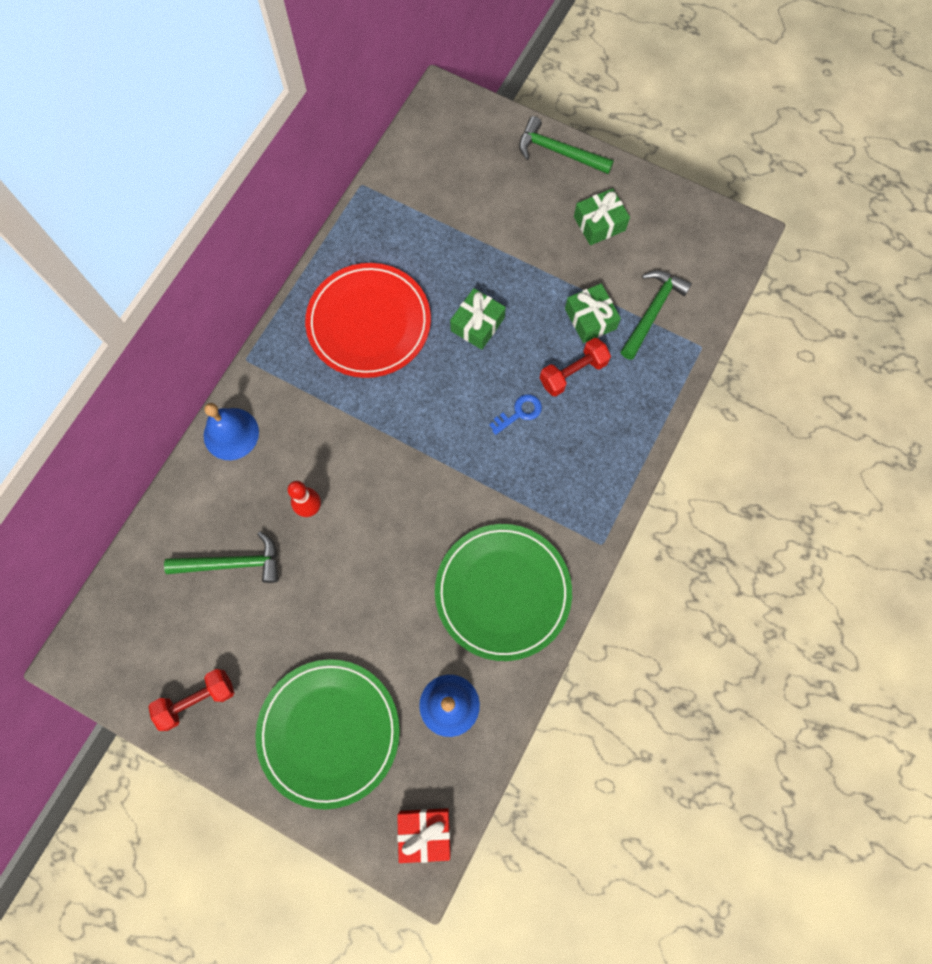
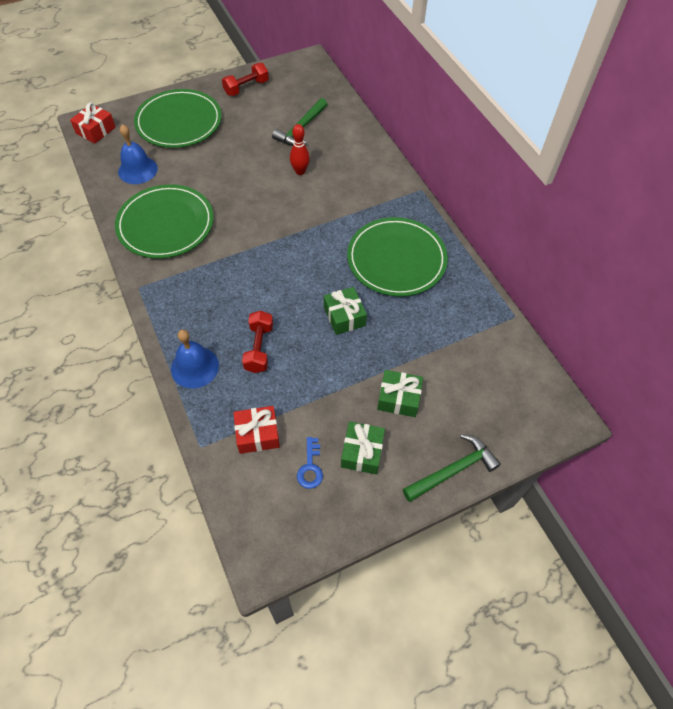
camera: 125 degrees right, 15 degrees down
red dumbbell [149,669,234,731] -> red dumbbell turned 45 degrees clockwise [222,63,269,96]
blue bell [204,403,259,460] -> blue bell moved to [171,330,219,388]
red plate [305,263,431,378] -> green plate [347,217,448,296]
blue key [489,394,542,435] -> blue key moved to [297,437,323,489]
green gift [565,283,621,343] -> green gift moved to [377,370,423,417]
green hammer [621,271,692,360] -> red gift [233,406,280,454]

